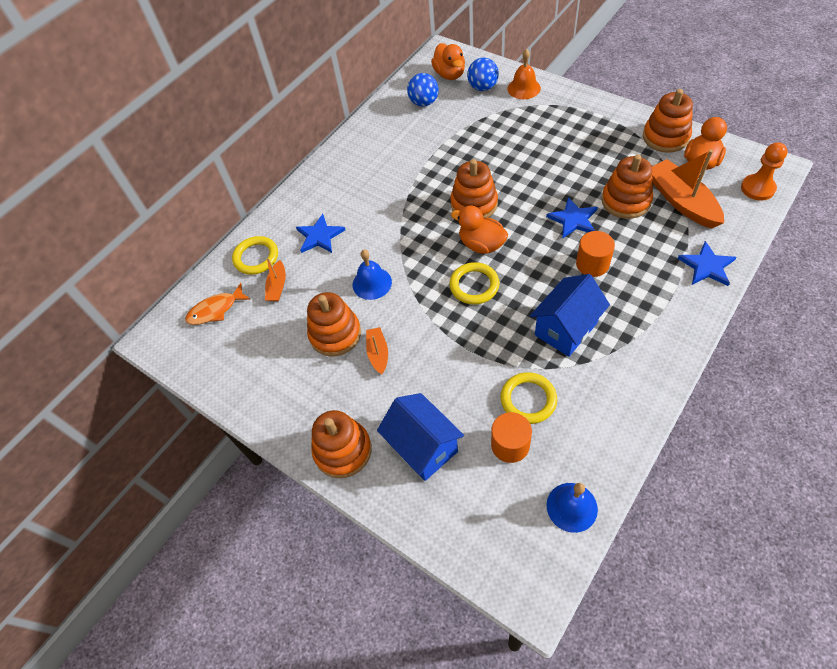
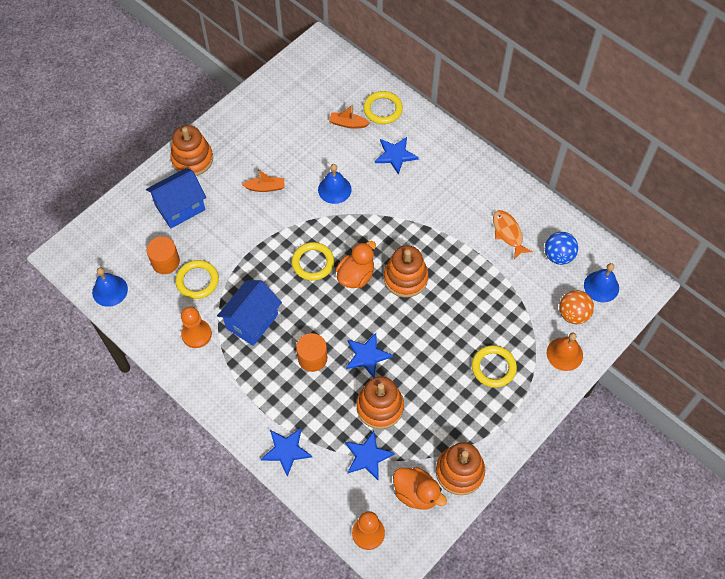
camera: 90 degrees right, 5 degrees up
orange fish [185,283,251,325] -> orange fish moved to [493,210,533,259]
orange stacking toy [307,292,361,356] -> none
orange duck [431,43,465,80] -> blue bell [584,263,619,302]
blue ball [467,58,499,91] -> orange ball [559,290,594,324]
blue house [530,274,610,357] -> blue house turned 75 degrees clockwise [217,280,282,346]
orange boat [652,150,724,229] -> blue star [345,431,395,480]
none -> orange pawn [181,306,212,348]
none -> yellow ring [472,345,517,388]

